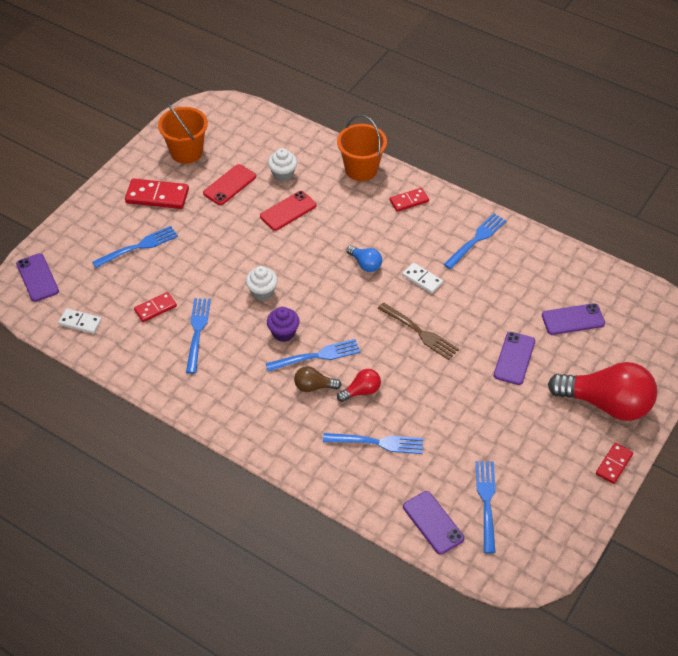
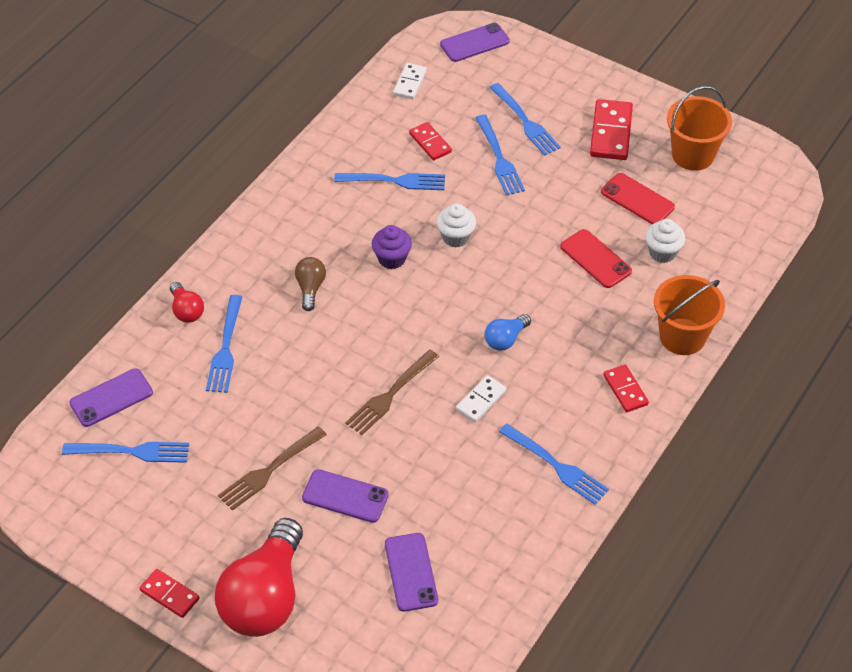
camera: 90 degrees right, 0 degrees up
blue fork [266,339,360,372] -> blue fork moved to [475,115,525,196]
red light bulb [337,369,381,402] -> red light bulb moved to [170,282,204,323]
none -> brown fork [218,426,327,511]

